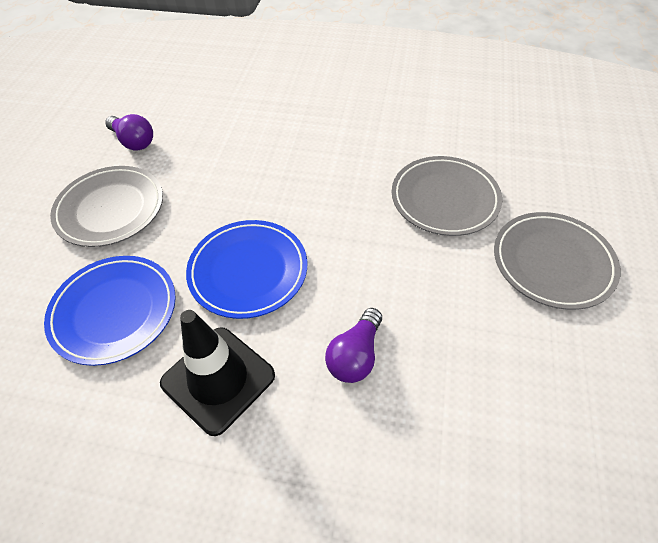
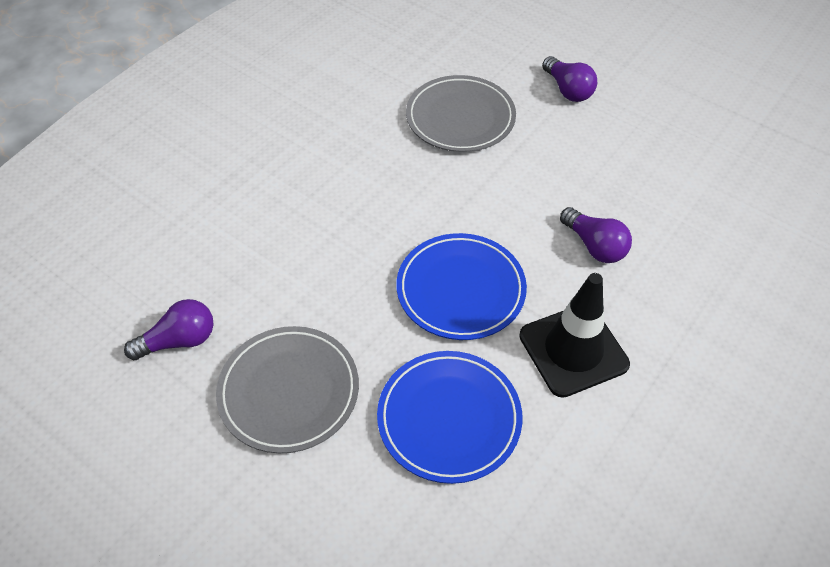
camera: 65 degrees left, 0 degrees up
grey plate [494,212,621,310] -> purple light bulb [542,56,597,102]

